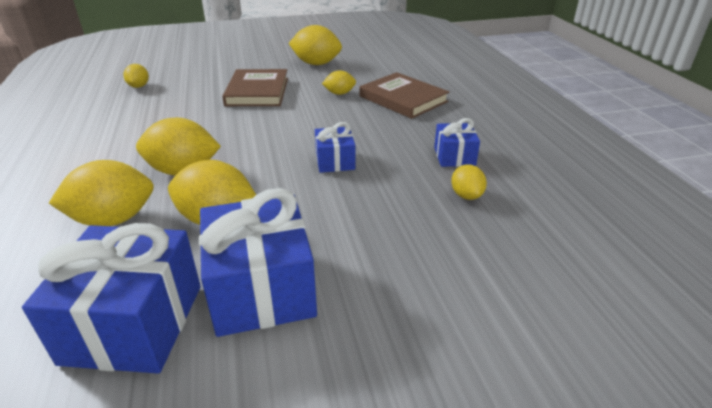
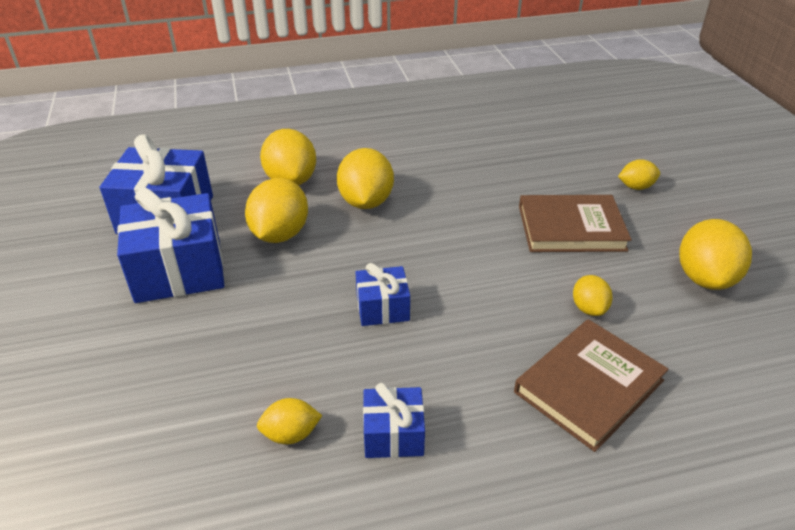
camera: 90 degrees right, 5 degrees up
yellow lemon [123,64,149,88] -> yellow lemon moved to [618,159,660,190]

